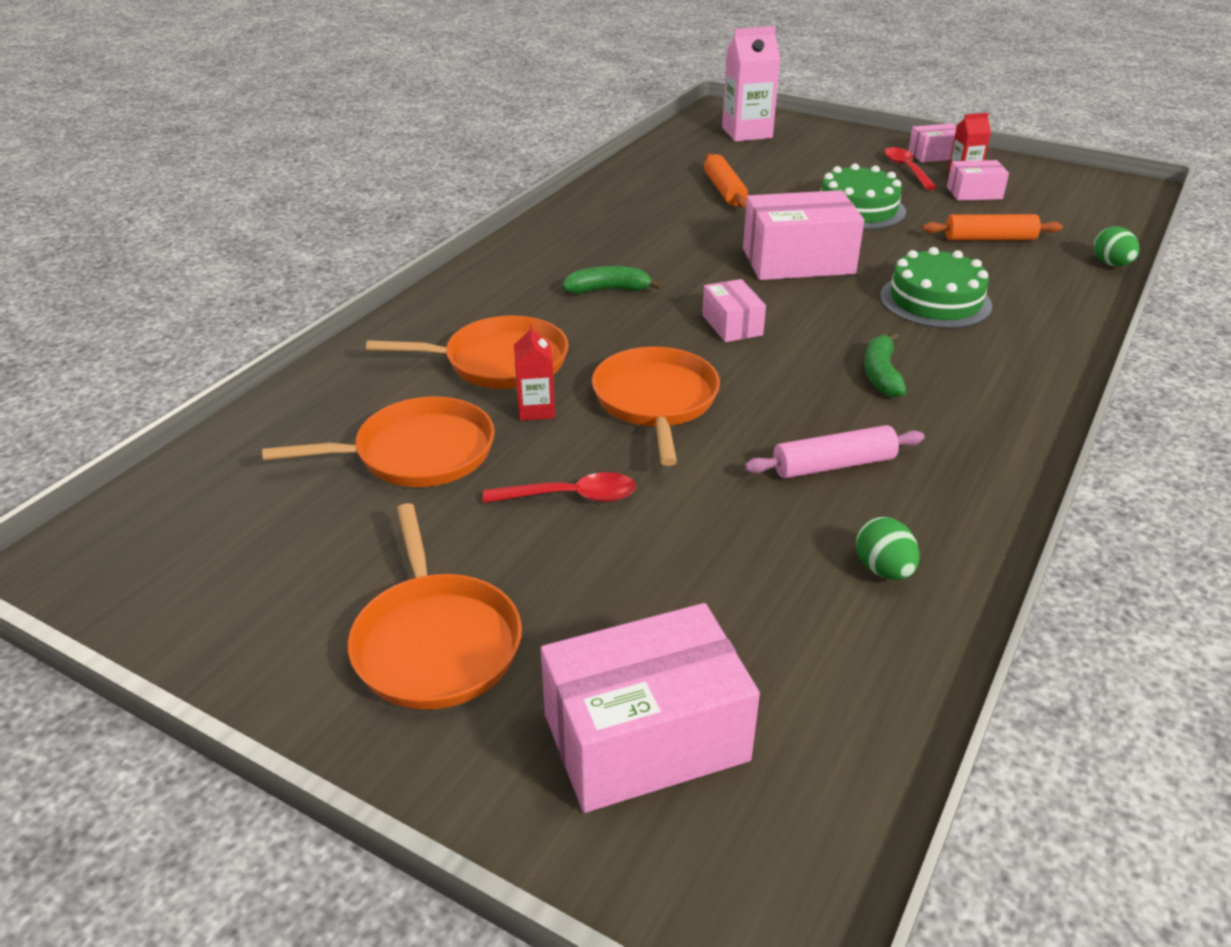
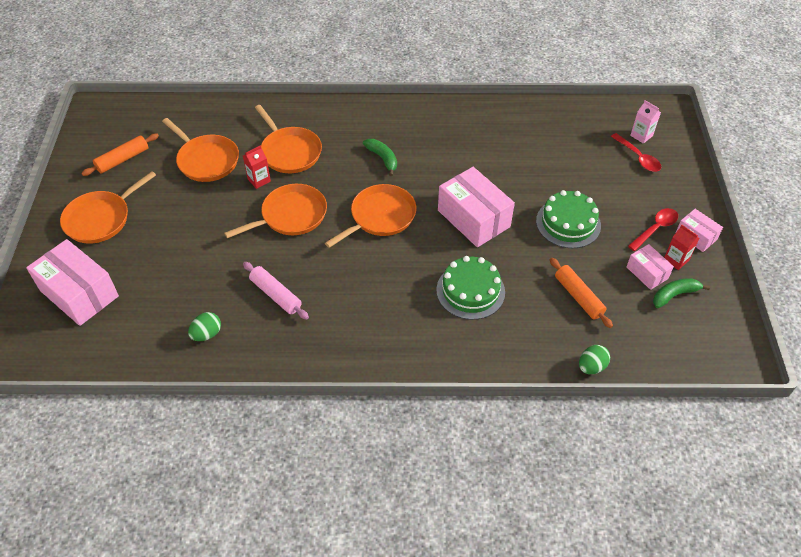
camera: 60 degrees right, 15 degrees up
red spoon [483,472,636,503] -> red spoon moved to [611,133,661,172]
pink box [702,279,766,342] -> orange pan [325,184,416,248]
orange rolling pin [704,154,748,208] -> orange rolling pin moved to [81,133,159,176]
pink carton [722,26,780,141] -> pink carton [630,100,661,144], size x0.56
green banana [864,332,907,397] -> green banana moved to [653,278,710,308]

